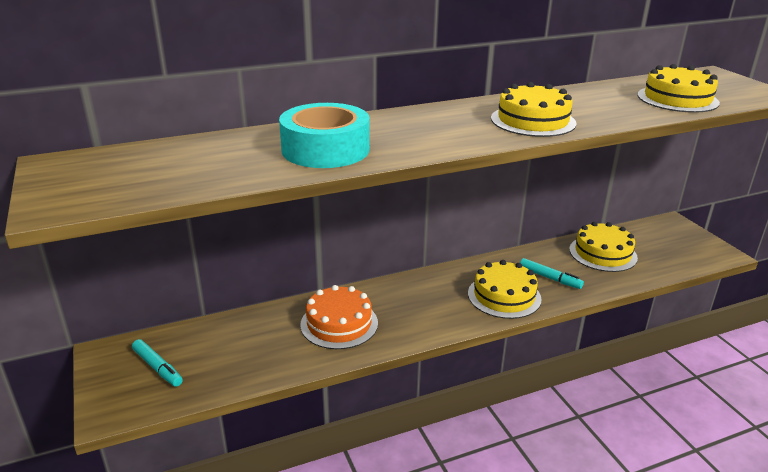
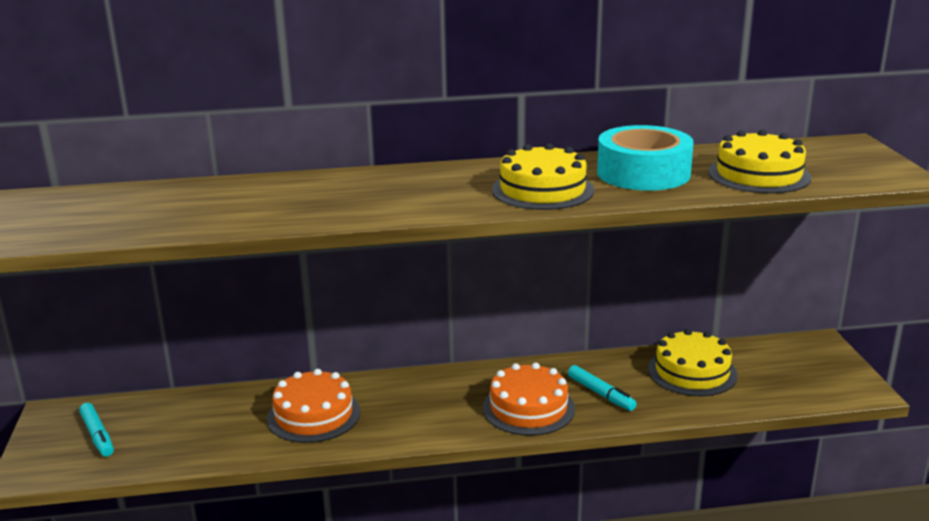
camera: 15 degrees right, 5 degrees down
turquoise tape [279,103,370,168] -> turquoise tape moved to [597,125,694,191]
yellow cake [468,260,542,319] -> orange cake [483,362,575,436]

